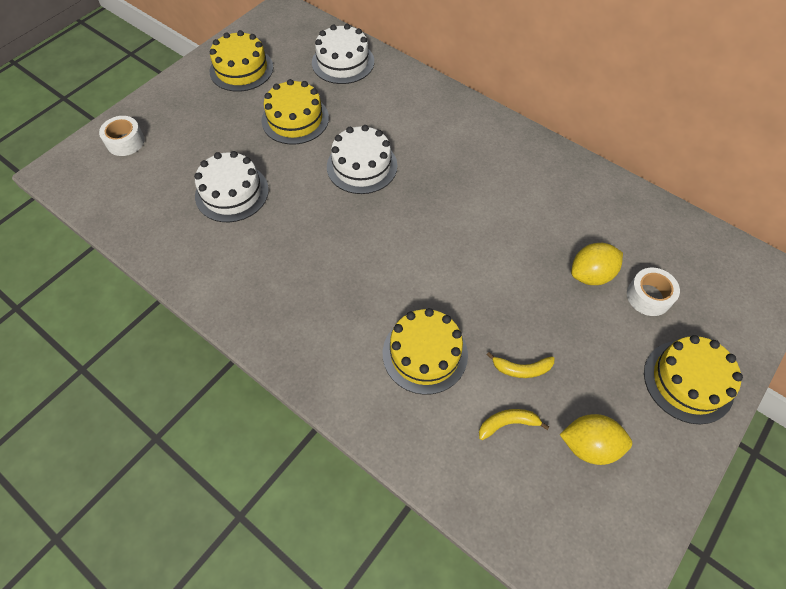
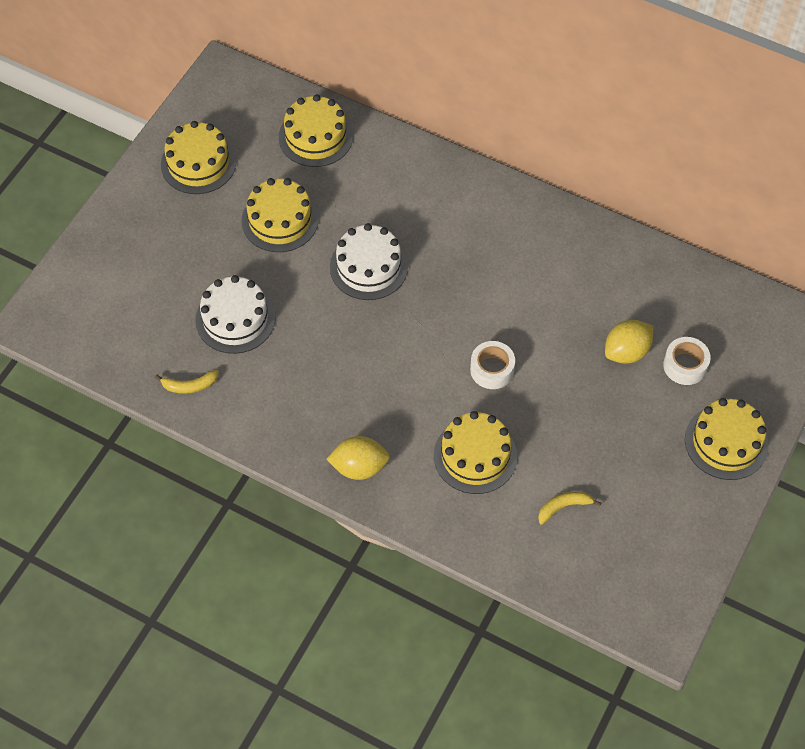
camera: 10 degrees left, 0 degrees up
white tape [99,116,145,156] -> white tape moved to [470,341,515,389]
white cake [312,24,374,84] -> yellow cake [279,94,353,167]
yellow banana [487,352,555,378] -> yellow banana moved to [155,369,219,394]
yellow lemon [560,414,632,465] -> yellow lemon moved to [326,436,390,480]

